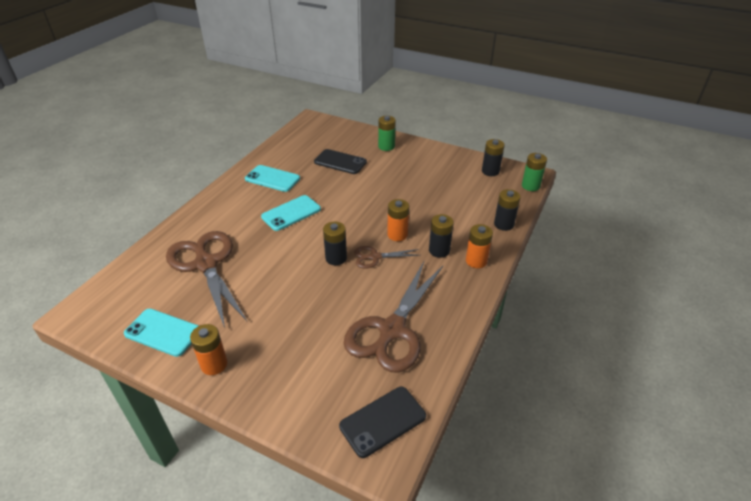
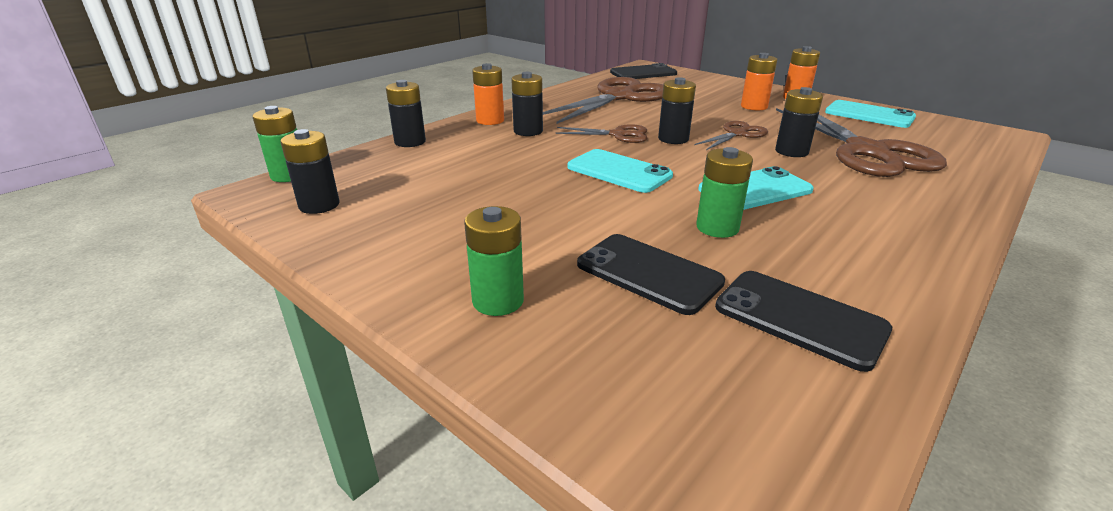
camera: 165 degrees left, 10 degrees down
turquoise phone [245,165,300,192] -> turquoise phone moved to [568,149,673,193]
orange battery [387,199,409,241] -> orange battery moved to [741,53,777,111]
none -> brown scissors [694,121,768,150]
none -> green battery [696,147,753,238]
none -> black phone [715,271,892,372]
none -> black battery [775,87,823,157]

